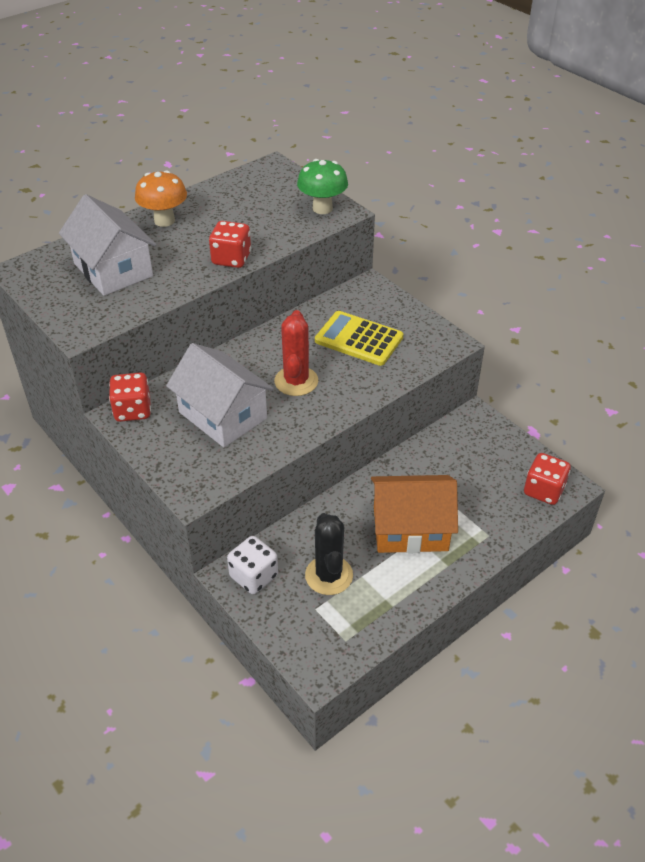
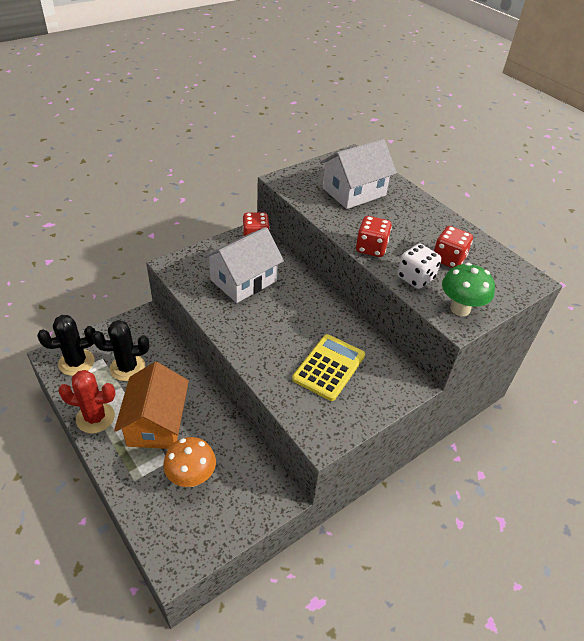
camera: 90 degrees right, 0 degrees up
orange mushroom [135,170,187,227] -> orange mushroom moved to [163,437,216,487]
white dice [227,536,278,594] -> white dice moved to [397,244,441,289]
red cactus [274,310,318,396] -> red cactus moved to [58,370,116,433]
red dice [524,453,571,505] -> red dice moved to [434,226,473,268]
none -> black cactus [37,315,95,376]

